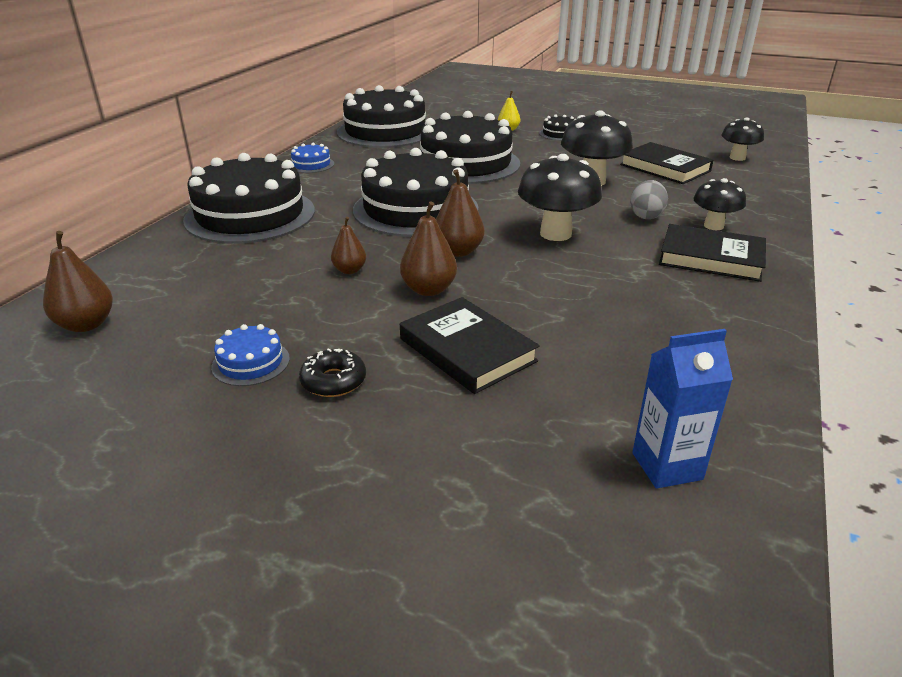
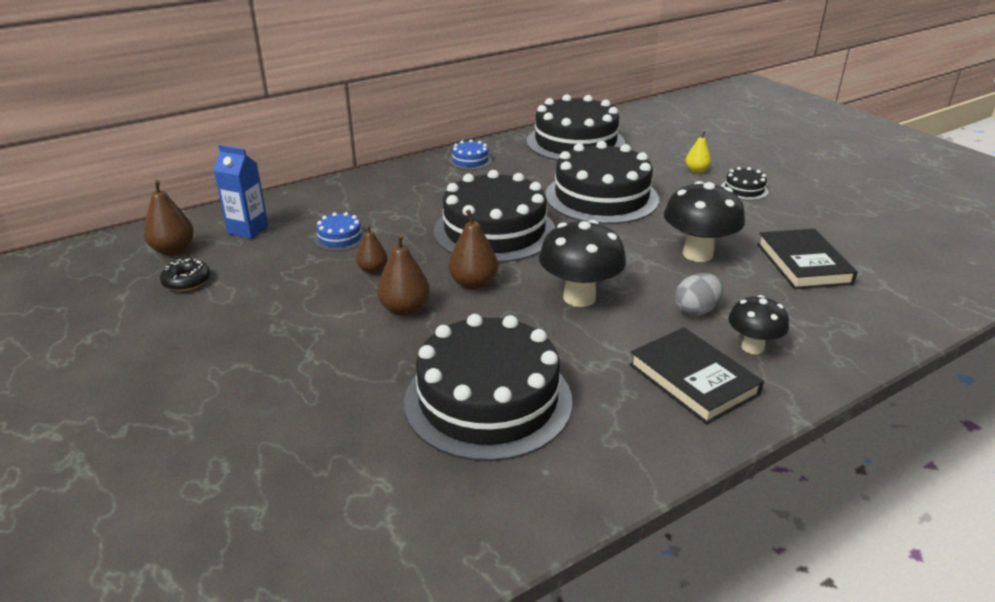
camera: 35 degrees right, 0 degrees up
black cake [183,153,315,244] -> black cake moved to [404,314,572,461]
blue cake [211,324,290,386] -> blue cake moved to [314,212,365,251]
black donut [299,348,366,397] -> black donut moved to [160,259,210,291]
black book [400,297,540,394] -> none
blue carton [632,329,733,489] -> blue carton moved to [213,145,268,239]
black mushroom [722,117,764,161] -> none

